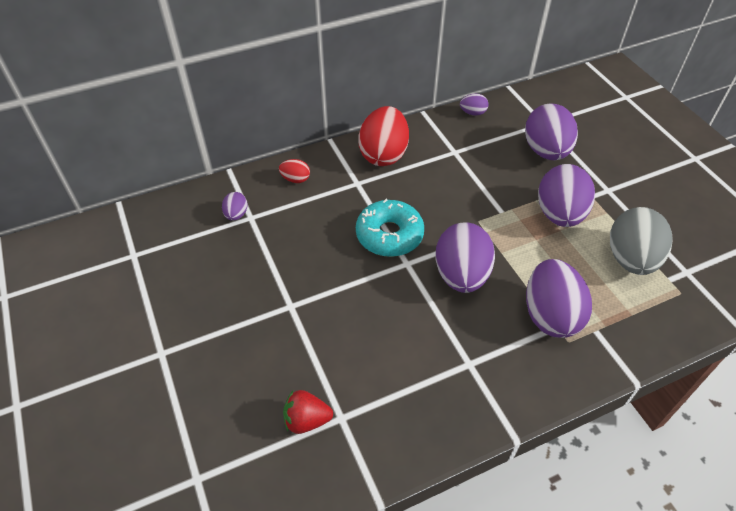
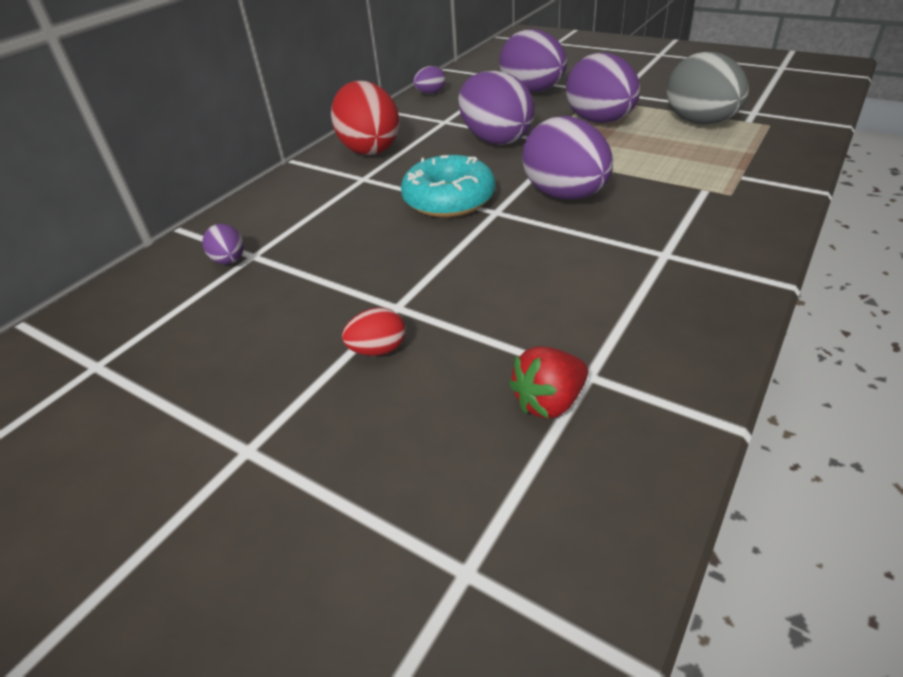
camera: 30 degrees left, 10 degrees down
red egg [279,159,310,183] -> red egg moved to [342,307,405,356]
purple egg [526,259,592,338] -> purple egg moved to [458,71,535,145]

